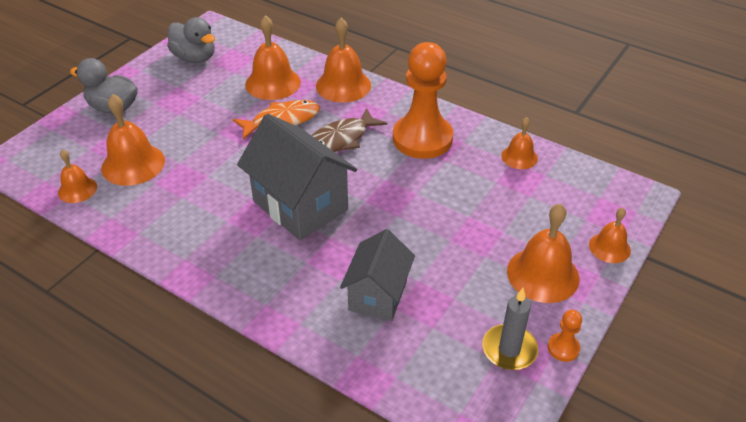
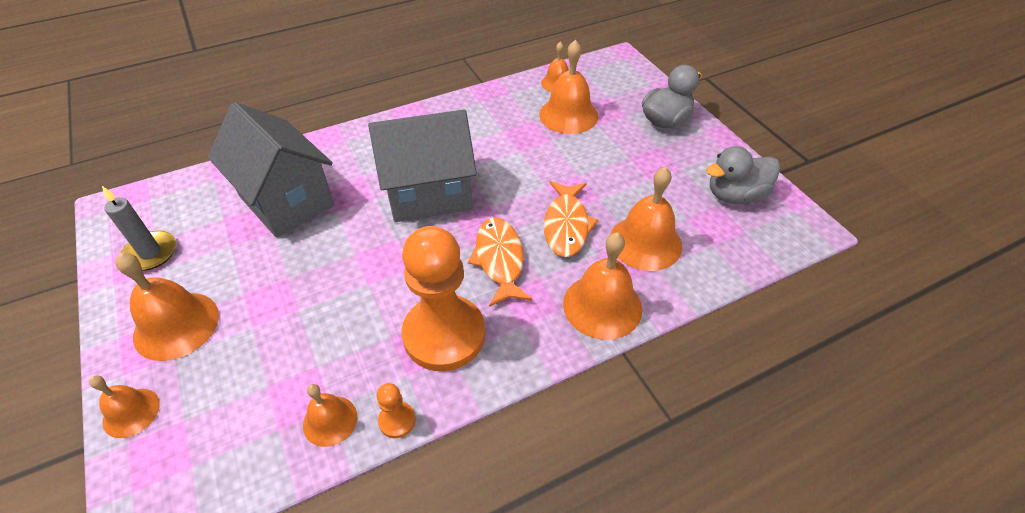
camera: 120 degrees right, 5 degrees up
brown fish [311,108,387,152] -> orange fish [468,217,532,307]
grey house [340,229,415,321] -> grey house [208,102,334,237], size x1.55
orange pawn [548,310,582,362] -> orange pawn moved to [377,383,416,438]

